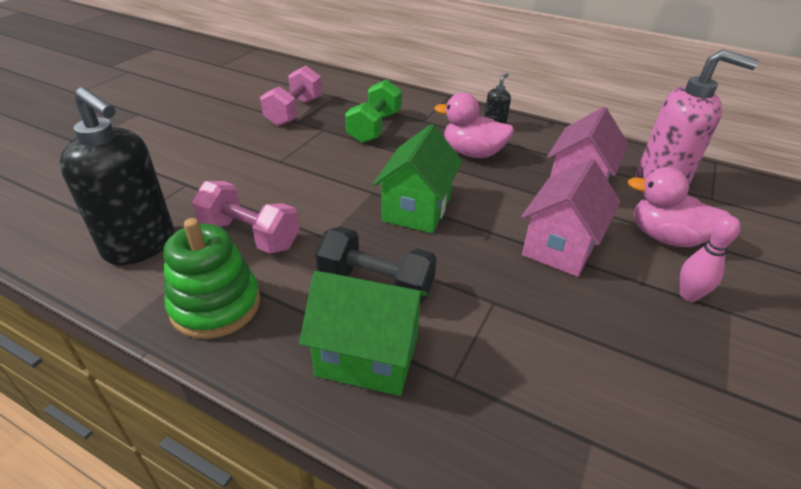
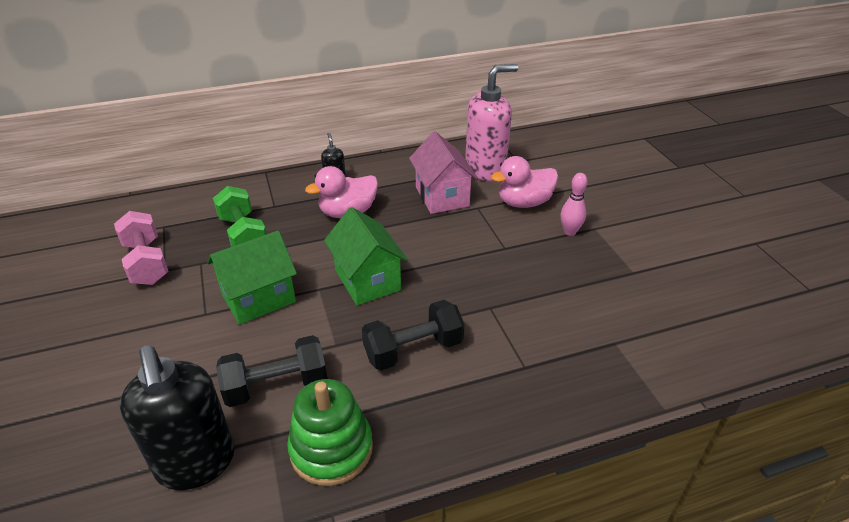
camera: 45 degrees left, 0 degrees up
black soap dispenser [59,87,174,265] -> black soap dispenser turned 75 degrees clockwise [120,345,235,490]
pink dumbbell [192,181,299,254] -> black dumbbell [216,335,327,407]
green house [299,271,428,396] -> green house moved to [207,231,297,325]
pink house [521,159,620,277] -> none

